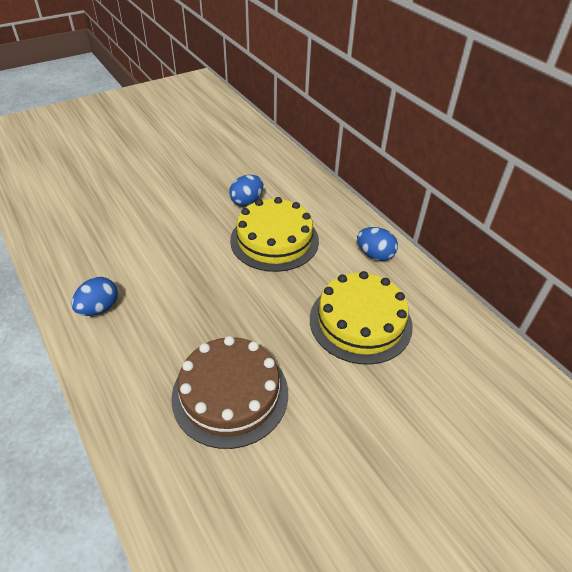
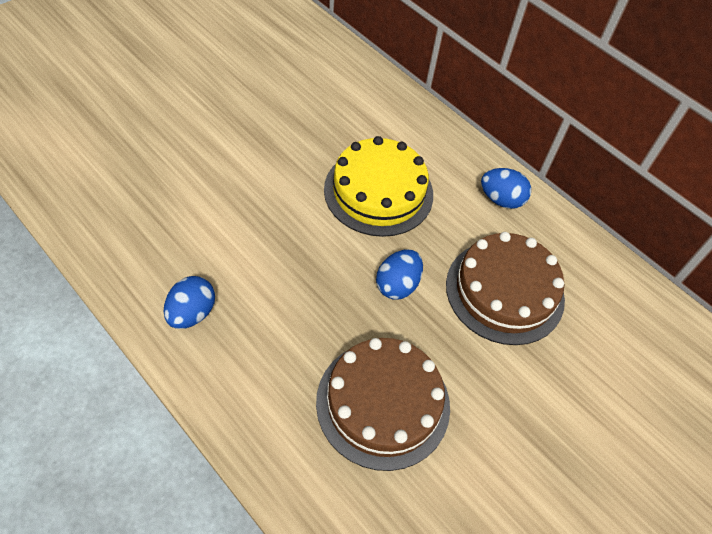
camera: 15 degrees left, 10 degrees up
blue egg [229,175,263,206] -> blue egg moved to [376,249,423,300]
yellow cake [310,271,413,365] -> brown cake [446,232,565,345]

